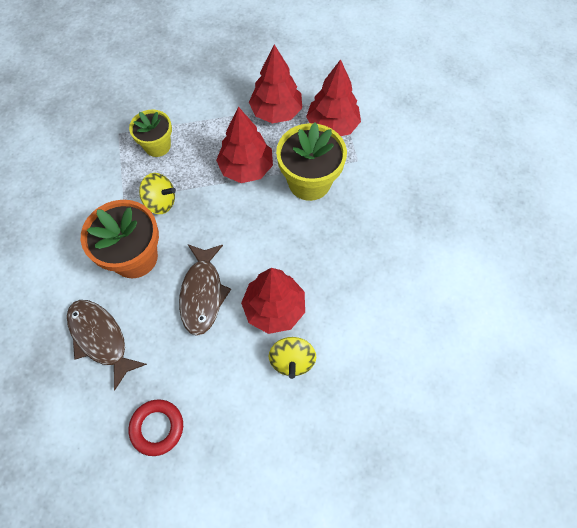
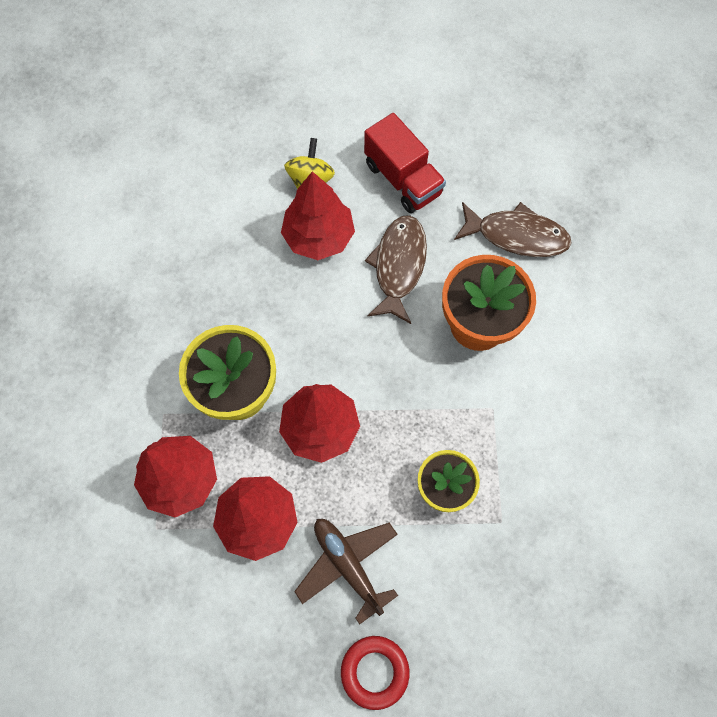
camera: 170 degrees left, 5 degrees up
brown fish [67,300,147,390] -> brown fish turned 45 degrees counterclockwise [454,202,572,257]
red ring [128,399,183,456] -> red ring moved to [341,636,410,710]
yellow spinning top [139,173,176,214] -> none
none -> brown plane [294,519,398,624]
none -> red truck [364,113,446,213]

